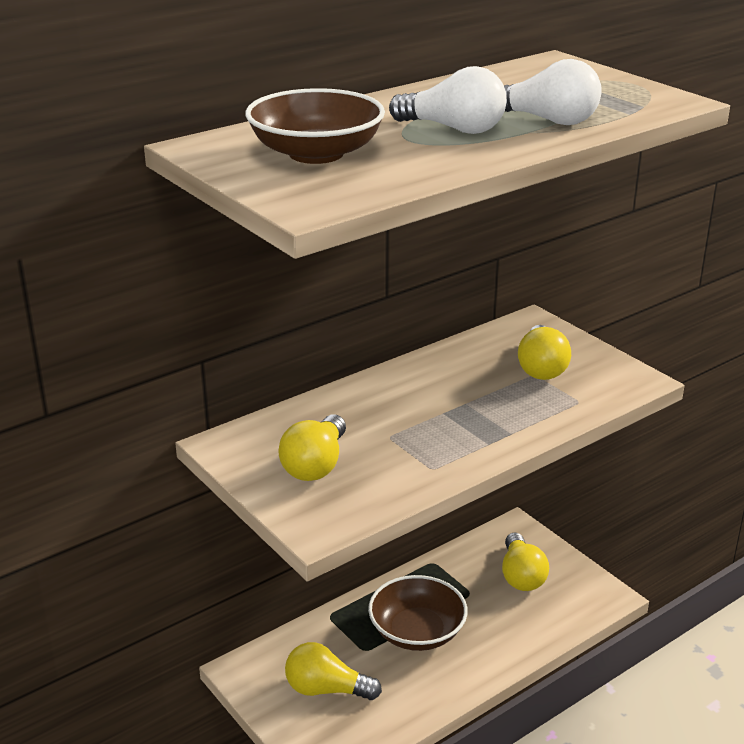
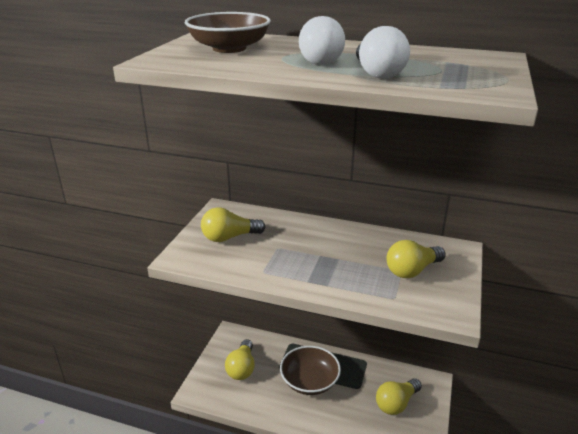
camera: 55 degrees right, 0 degrees up
yellow light bulb [285,642,382,700] -> yellow light bulb turned 150 degrees counterclockwise [225,339,255,380]

